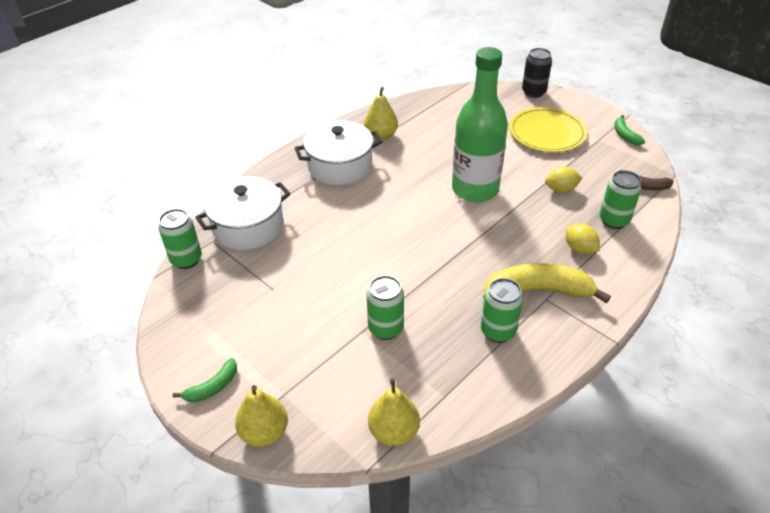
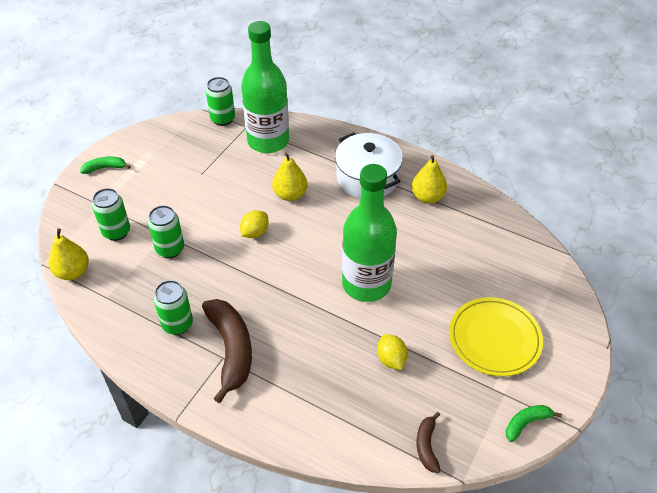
camera: 75 degrees right, 5 degrees up
green banana [173,358,237,403] -> green banana turned 135 degrees clockwise [80,157,131,174]
white pot [195,176,291,250] -> green bottle [241,21,289,153]
yellow pear [235,385,288,447] -> yellow pear moved to [272,153,308,201]
yellow banana [483,263,611,304] -> brown banana [202,299,252,403]
black can [522,48,552,98] -> none
yellow lemon [566,224,600,254] -> yellow lemon moved to [240,210,269,238]
green can [600,170,641,229] -> green can moved to [92,188,130,241]

